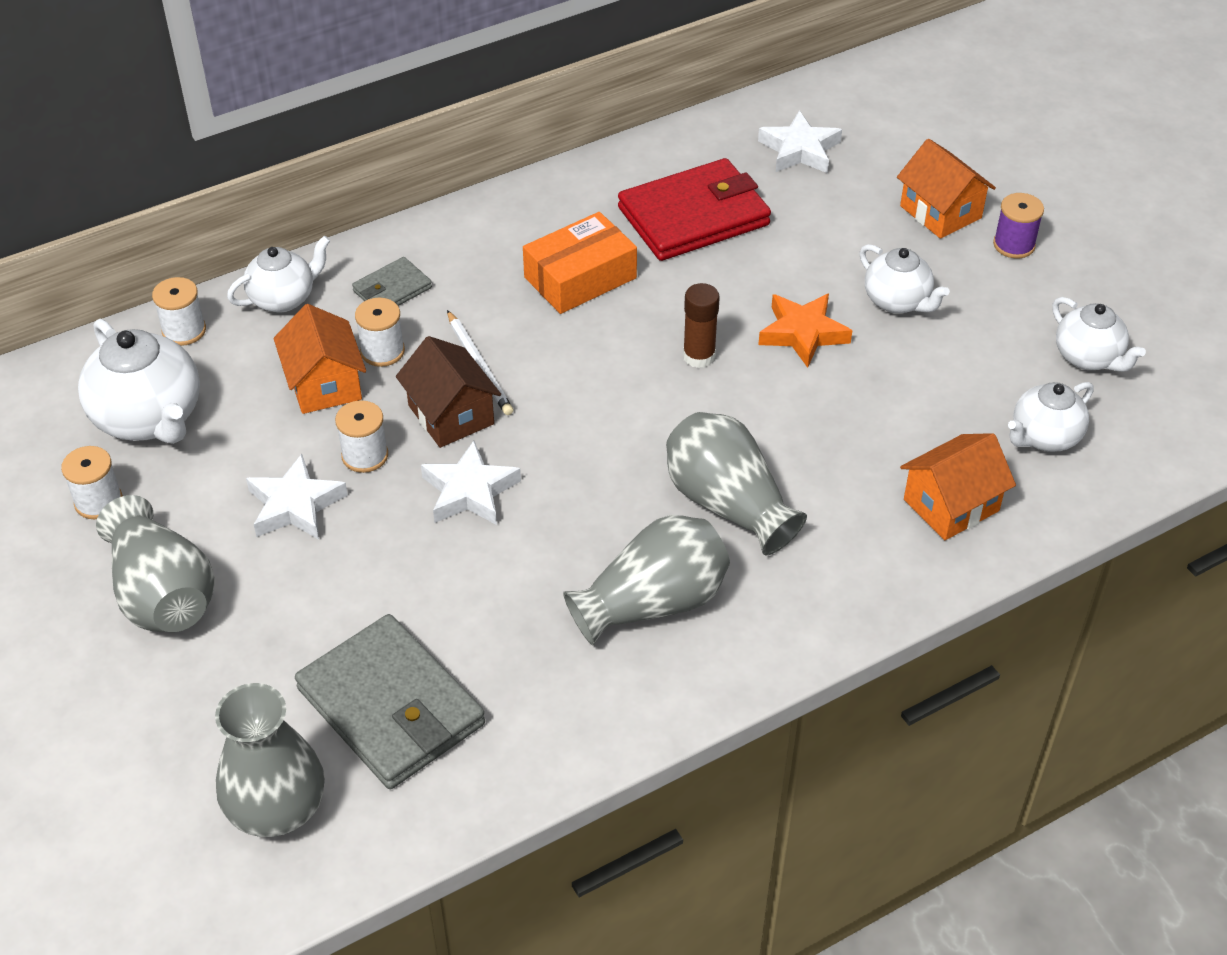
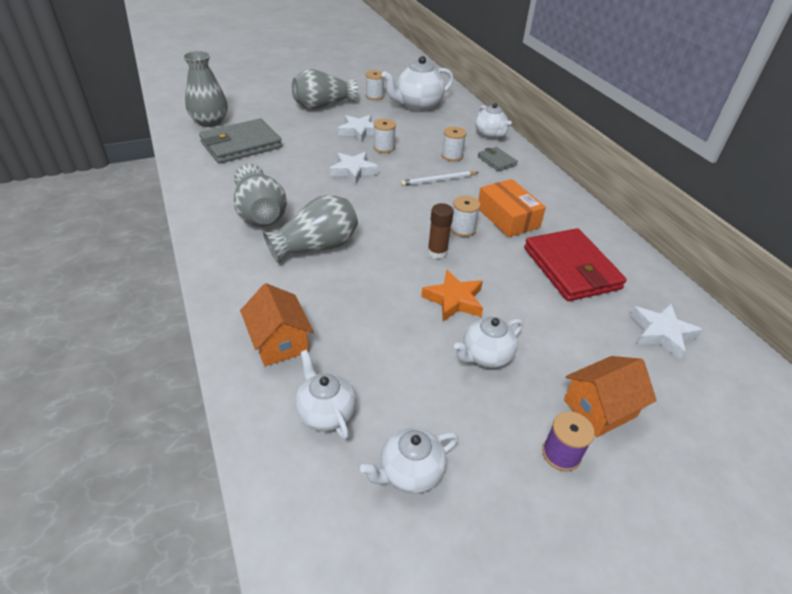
camera: 95 degrees right, 5 degrees down
white spool [152,277,206,346] -> white spool moved to [450,196,480,237]
orange house [273,304,366,414] -> none
brown house [396,336,501,448] -> none

